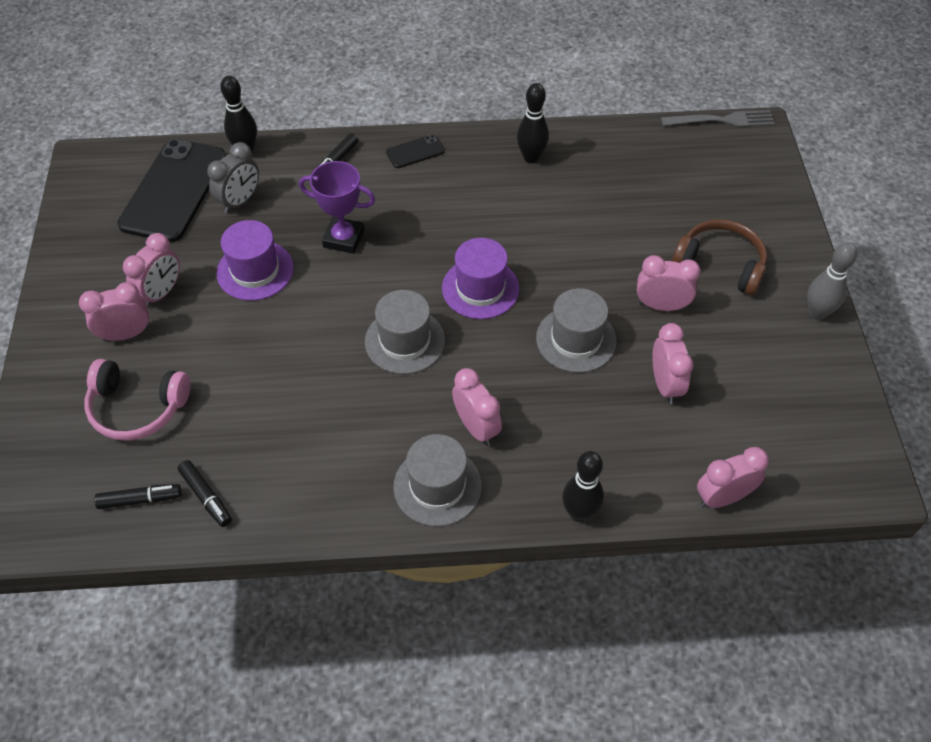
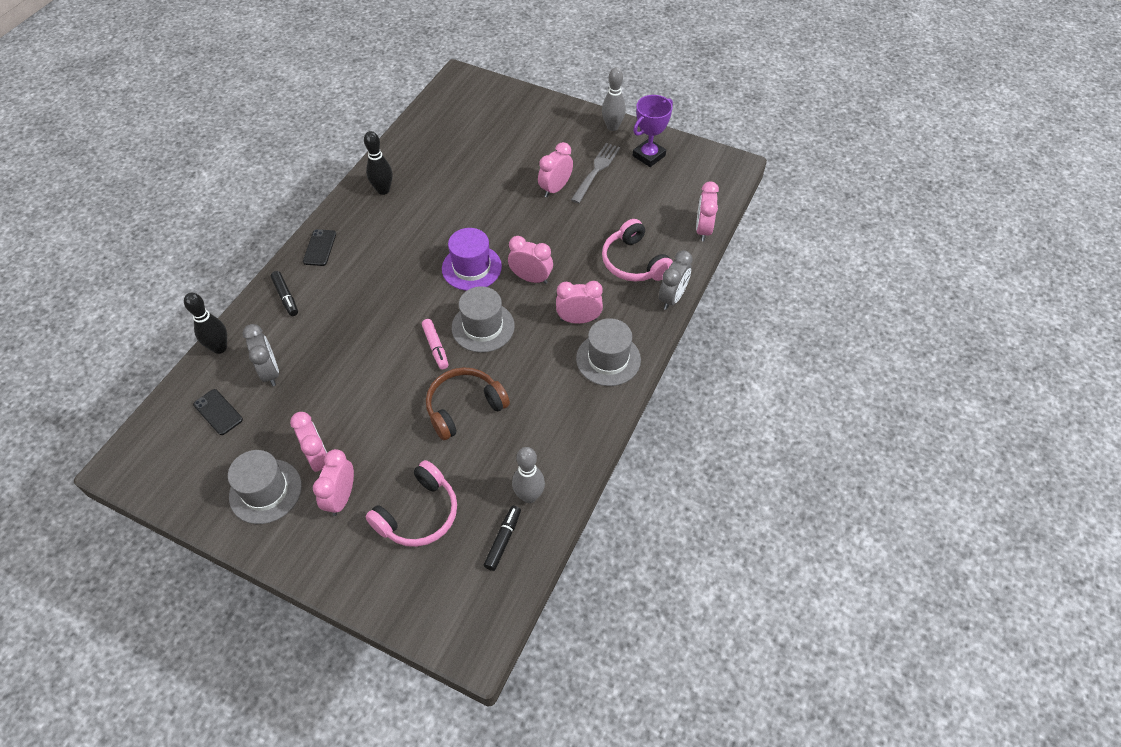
camera: 60 degrees left, 0 degrees up
black phone [117,139,226,242] -> black phone [193,389,243,435], size x0.44
black marker [178,460,232,527] -> grey bowling pin [512,447,545,503]
purple hat [216,220,294,301] -> none
purple trophy [299,161,375,254] -> purple trophy moved to [633,95,673,167]
grey hat [536,288,617,373] -> grey hat moved to [228,450,302,524]
black bowling pin [562,451,604,522] -> grey clock [659,250,693,310]
pink clock [652,323,693,404] -> pink clock moved to [508,236,553,284]
grey fork [661,110,775,127] -> grey fork moved to [571,143,620,203]
brown headphones [672,219,767,295] -> brown headphones moved to [426,367,510,440]
none -> pink marker [422,319,448,369]
none -> pink headphones [602,219,673,282]

